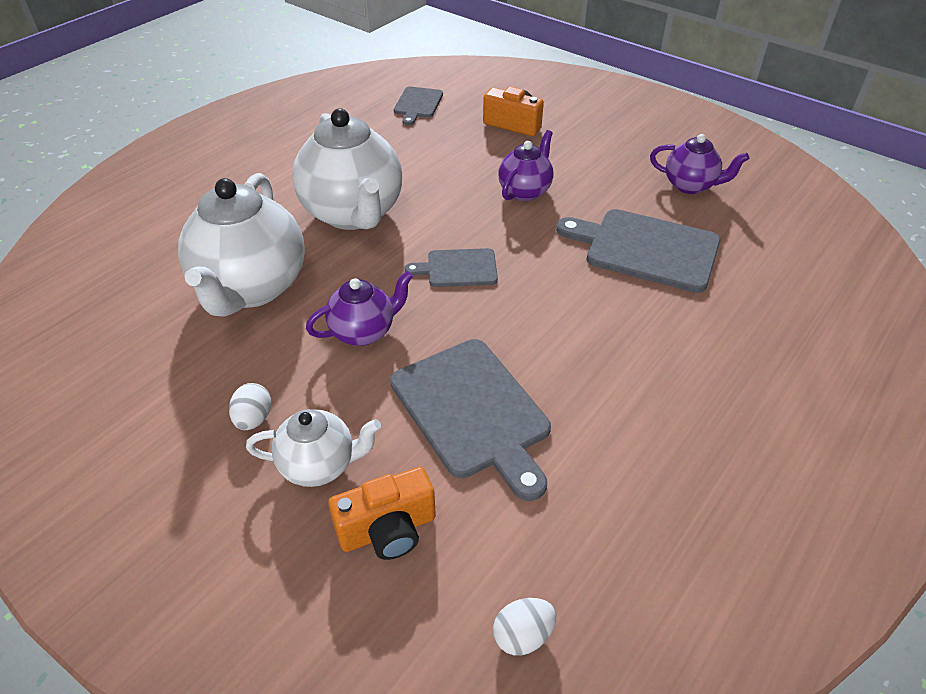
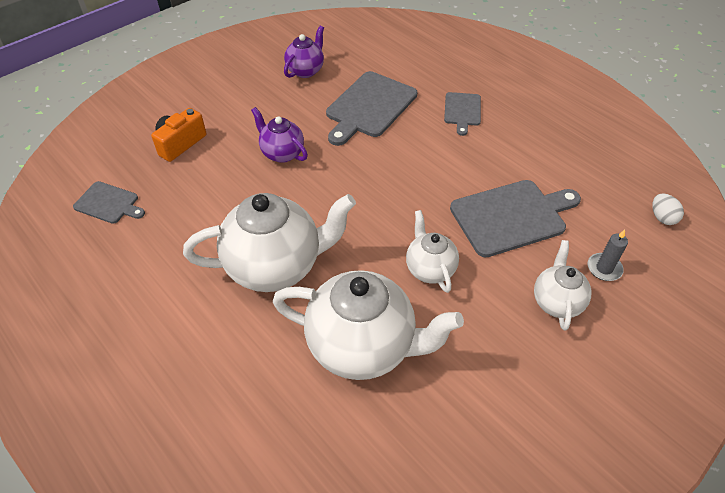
camera: 80 degrees left, 5 degrees up
white egg [229,383,271,430] -> none
purple teapot [306,271,413,346] -> white teapot [406,210,459,293]
orange camera [328,467,436,560] -> grey candle [588,230,628,281]
grey cutting board [405,248,498,287] -> grey cutting board moved to [444,92,481,136]

